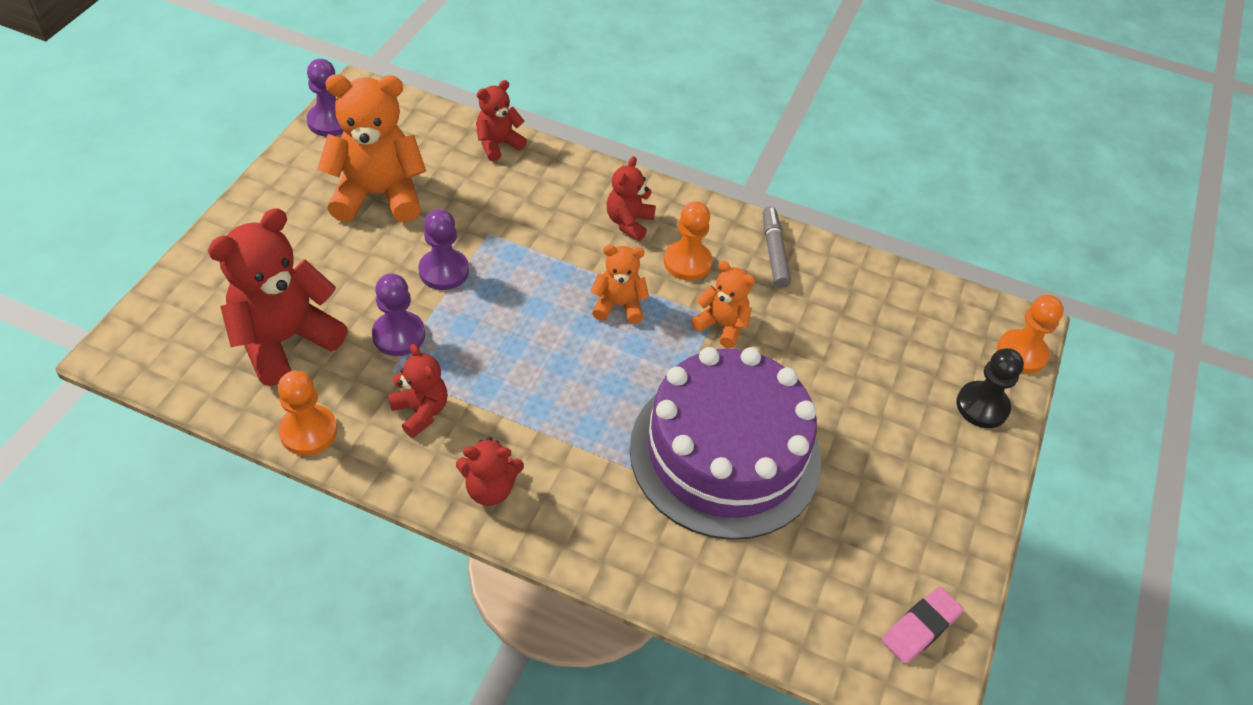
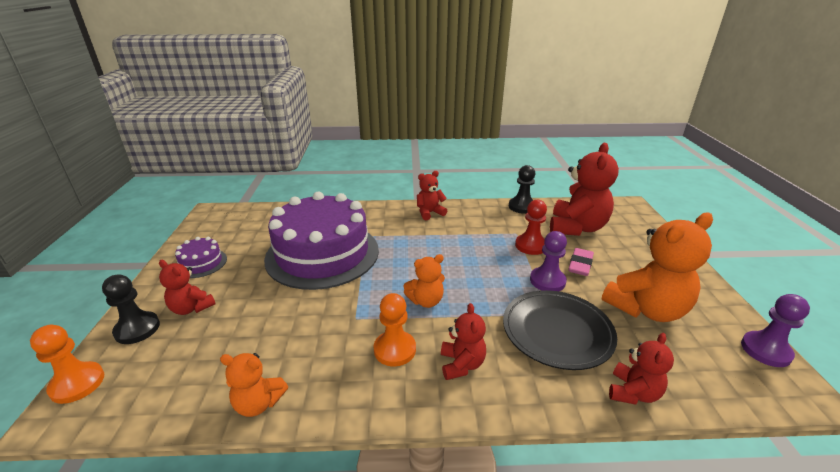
camera: 160 degrees right, 20 degrees down
orange pawn [278,371,337,455] -> black pawn [509,165,535,214]
purple pawn [372,274,425,356] -> red pawn [515,200,547,255]
red teddy bear [388,344,447,438] -> red teddy bear moved to [159,260,215,315]
orange teddy bear [691,261,755,348] -> orange teddy bear moved to [220,353,288,417]
grey marker [763,206,791,288] -> none
pink eraser [882,587,963,664] -> pink eraser moved to [568,248,594,276]
none -> purple cake [175,237,227,278]
none -> black plate [503,290,617,370]

